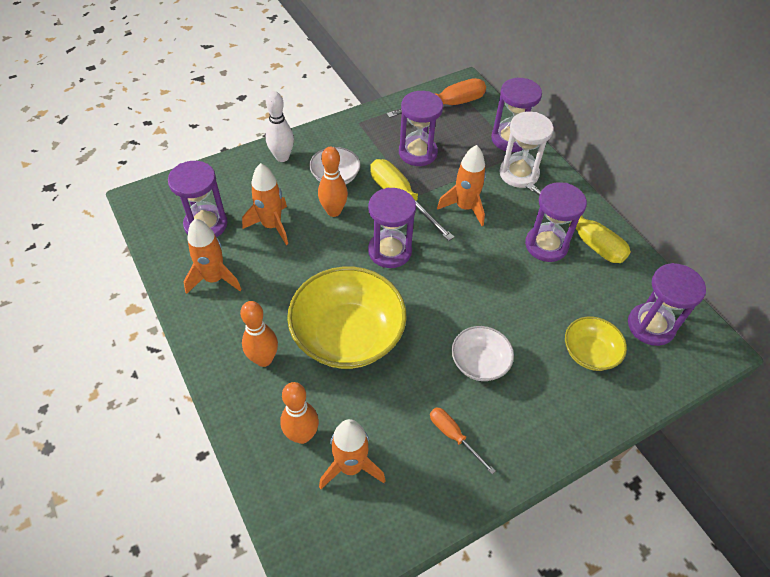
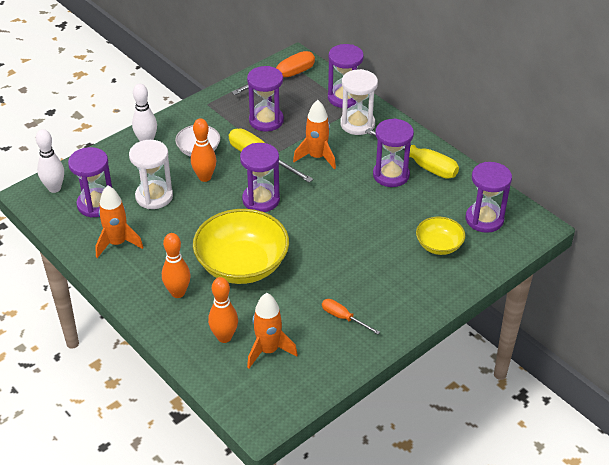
camera: 10 degrees left, 10 degrees down
orange rocket [242,163,288,245] -> white hourglass [129,140,173,209]
white bowl [452,326,514,381] -> none
none -> white bowling pin [36,129,64,193]

